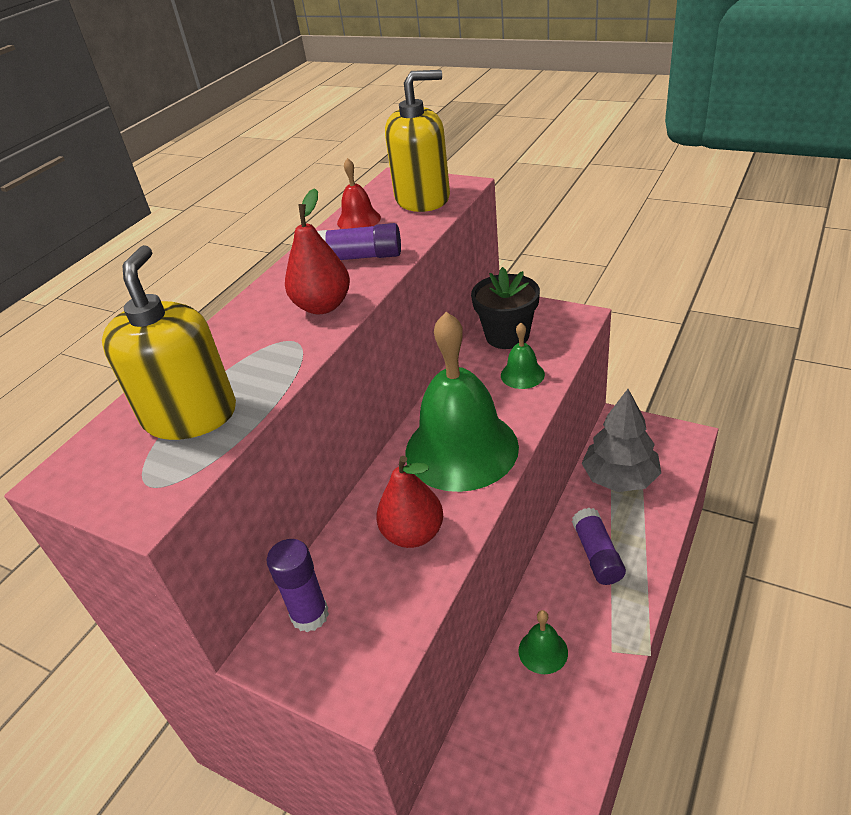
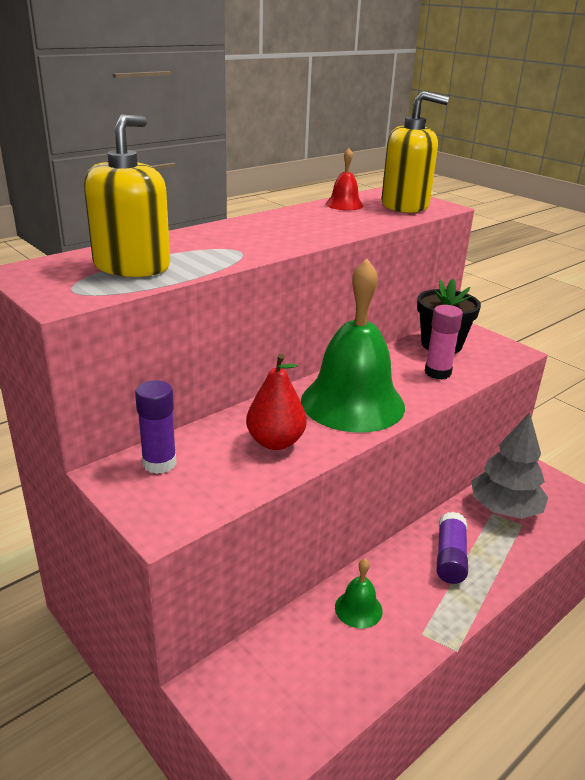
camera: 15 degrees right, 10 degrees down
red pear [285,188,350,314] -> none
purple glue stick [317,223,401,260] -> none
green bell [501,323,545,389] -> pink glue stick [425,305,463,379]

